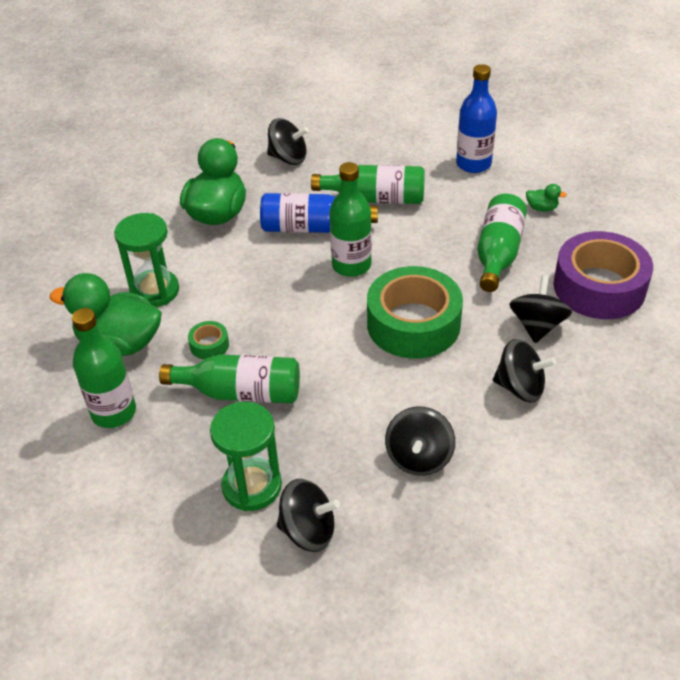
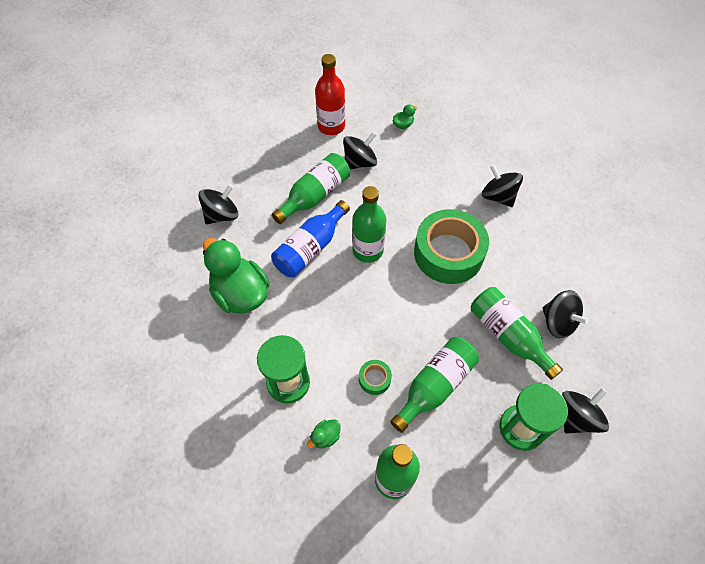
camera: 55 degrees left, 15 degrees up
green duck [50,273,162,356] -> green duck [307,419,341,449], size x0.41
blue bottle [456,64,497,173] -> red bottle [315,54,345,135]
green bottle [477,194,527,292] -> green bottle moved to [471,287,563,380]
black spinning top [493,339,556,403] -> black spinning top moved to [343,132,377,170]
purple tape [553,231,653,319] -> none

